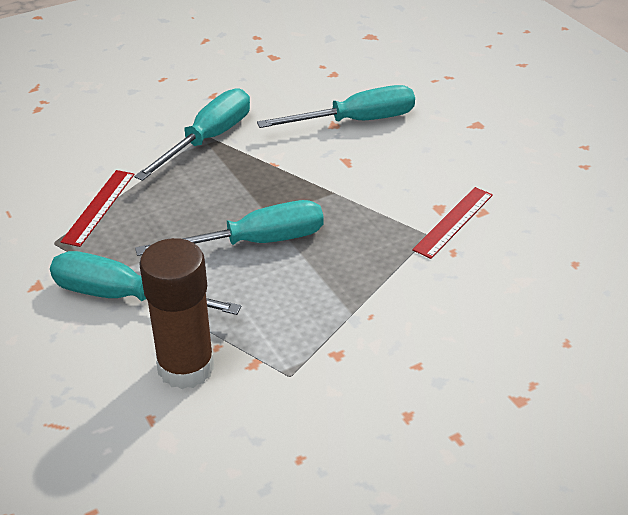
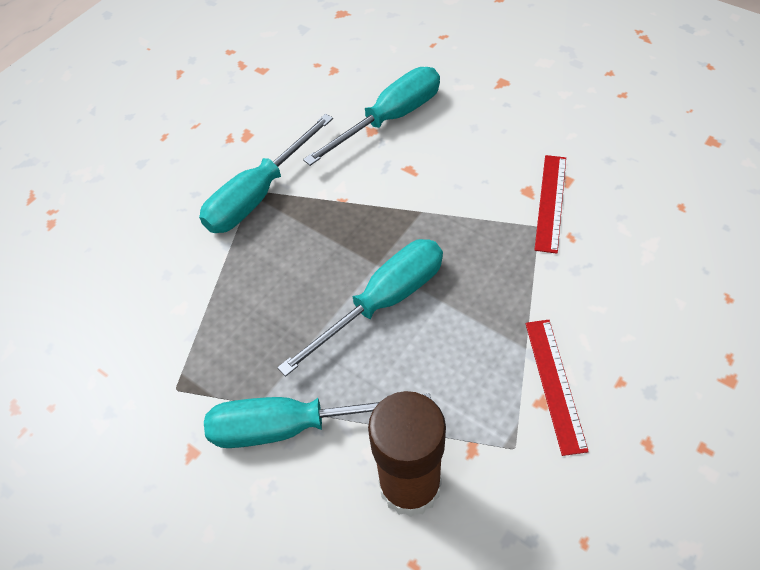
camera: 20 degrees left, 15 degrees up
red ruler [60,170,135,247] -> red ruler moved to [525,320,589,456]
turquoise screwdriver [134,88,250,181] -> turquoise screwdriver turned 150 degrees counterclockwise [199,114,333,233]

